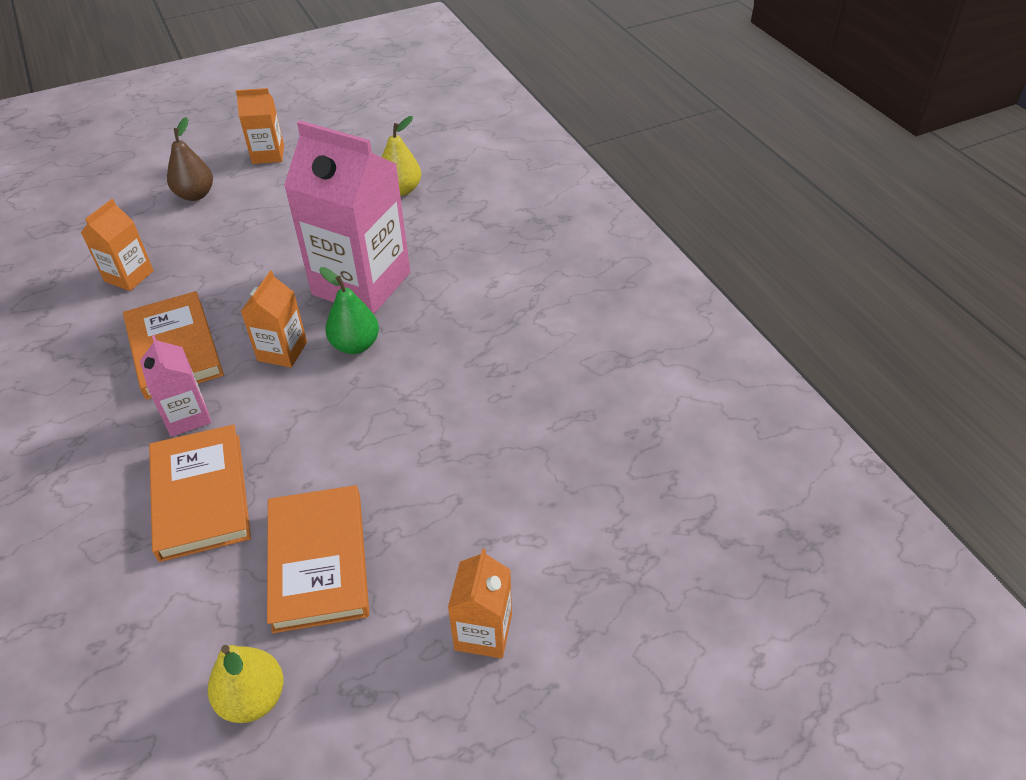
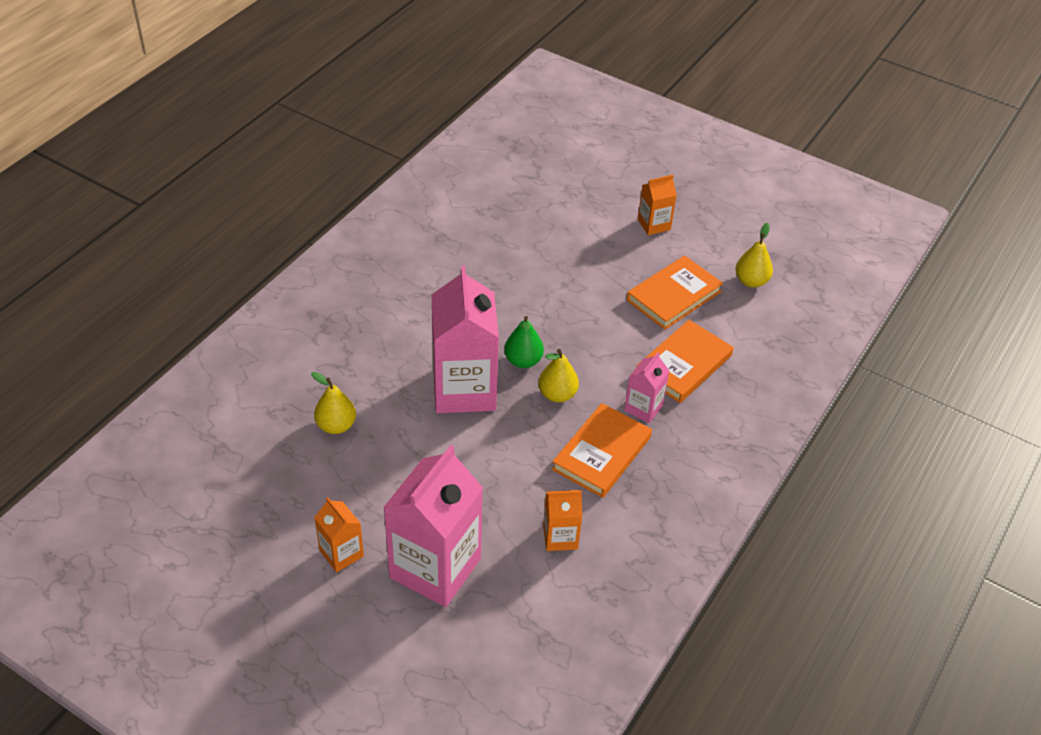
camera: 125 degrees left, 0 degrees up
brown pear [167,117,213,201] -> pink carton [383,445,483,607]
orange carton [241,270,307,368] -> yellow pear [538,349,579,402]

